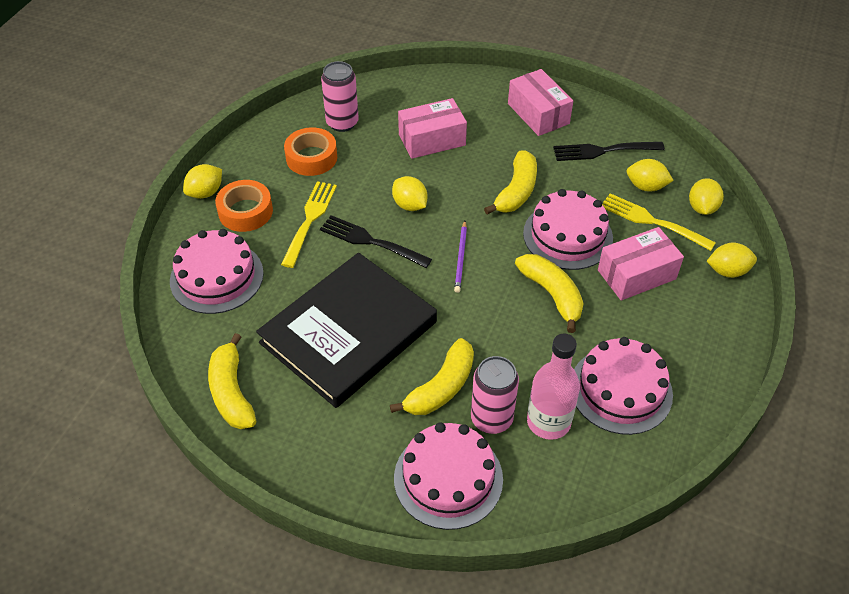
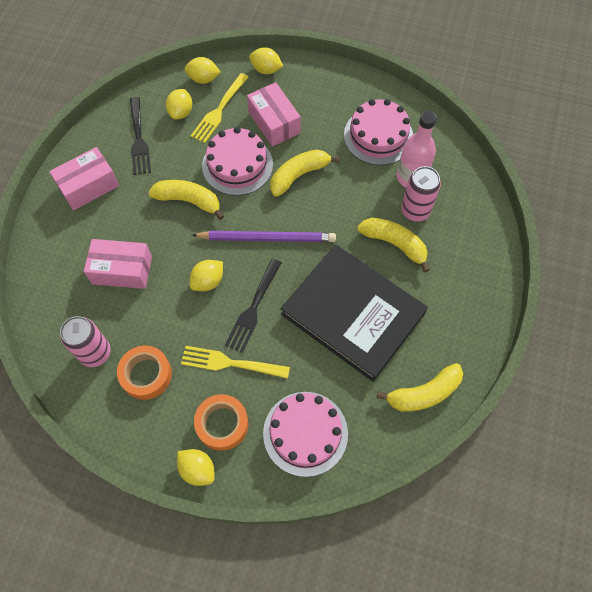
camera: 95 degrees left, 15 degrees up
pink cake [394,422,503,530] -> none
pink box [398,98,467,159] -> pink box turned 60 degrees counterclockwise [84,239,152,289]
purple pencil [454,221,467,293] -> purple pencil [192,231,336,242], size x1.84
yellow lemon [707,243,757,278] -> yellow lemon turned 60 degrees counterclockwise [249,47,283,74]

